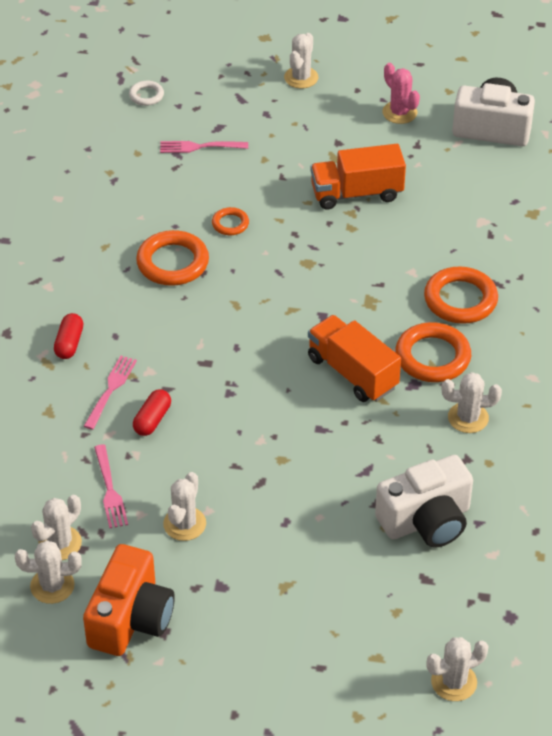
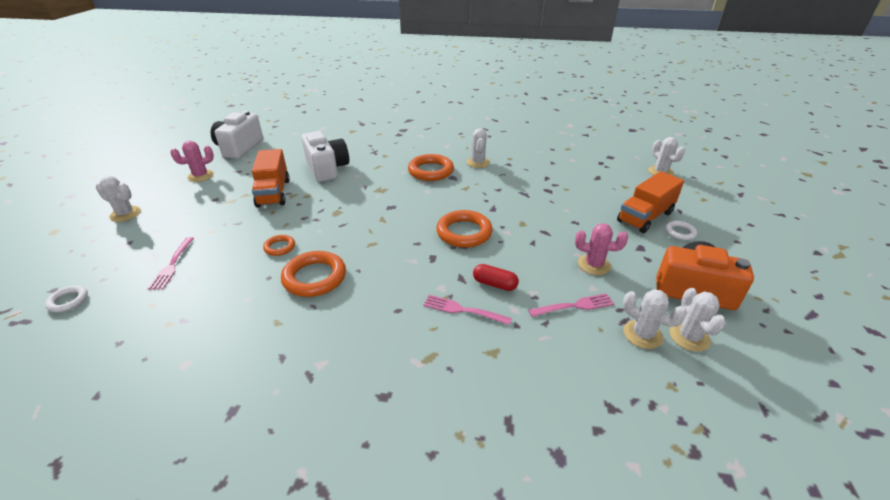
camera: 90 degrees left, 10 degrees down
red capsule [54,313,84,359] -> none
white cactus [163,472,206,541] -> pink cactus [575,223,628,275]
orange truck [308,315,401,402] -> orange truck moved to [617,171,684,233]
white camera [375,455,473,548] -> white camera moved to [301,131,349,182]
orange ring [424,266,498,324] -> orange ring moved to [436,210,493,248]
none -> white ring [665,221,697,240]

